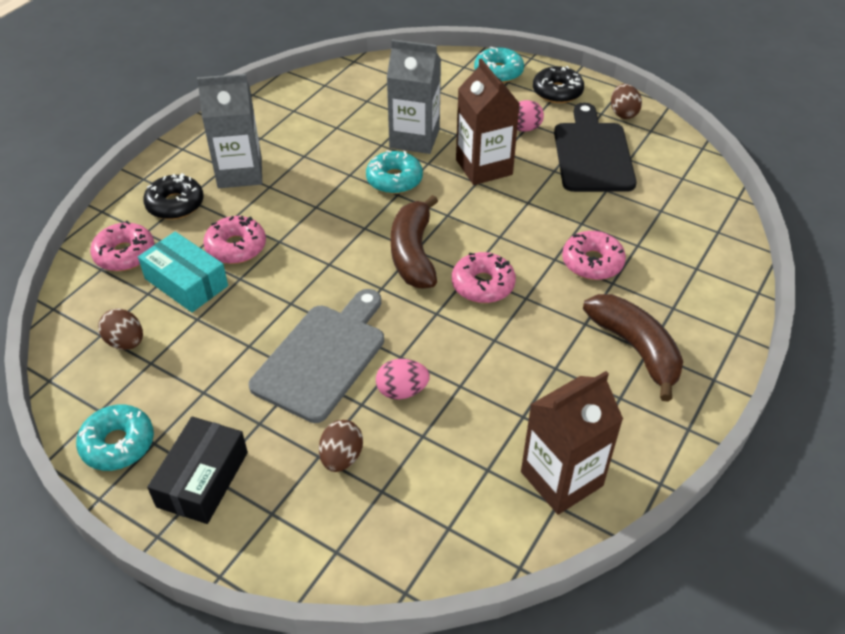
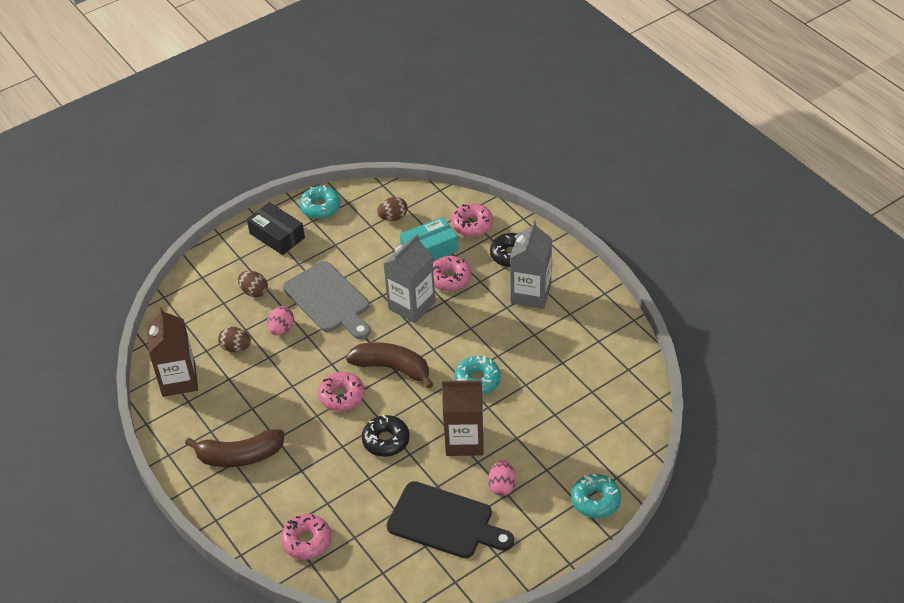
camera: 115 degrees right, 0 degrees up
grey carton [387,39,441,154] -> grey carton moved to [383,234,436,323]
black donut [533,66,584,103] -> black donut moved to [362,415,410,457]
pink donut [562,231,626,280] -> pink donut moved to [281,514,331,560]
brown egg [611,84,642,119] -> brown egg moved to [218,327,251,352]

